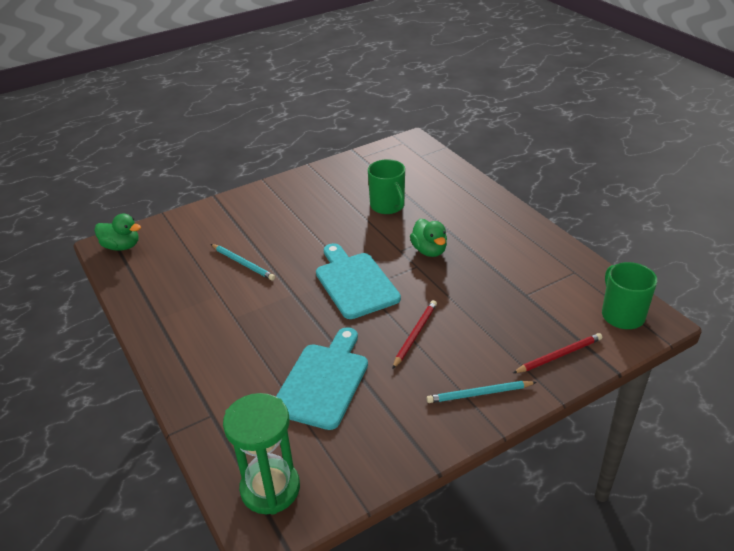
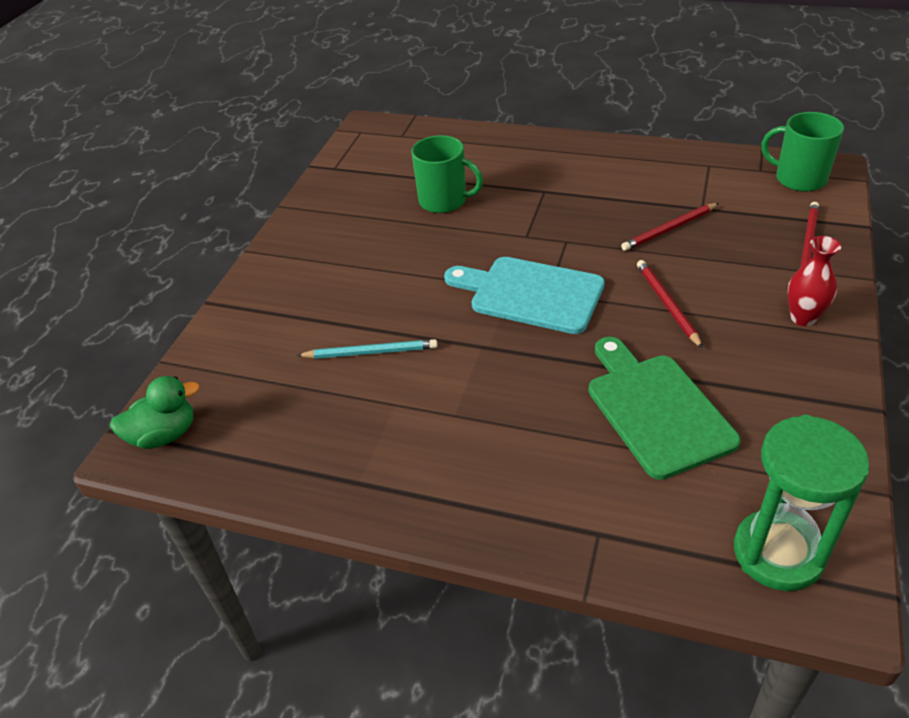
camera: 40 degrees left, 5 degrees up
turquoise cutting board [276,327,368,430] -> green cutting board [588,337,741,480]
green duck [410,219,447,257] -> none
turquoise pencil [426,381,537,403] -> red vase [788,236,841,326]
none -> red pencil [621,203,719,251]

